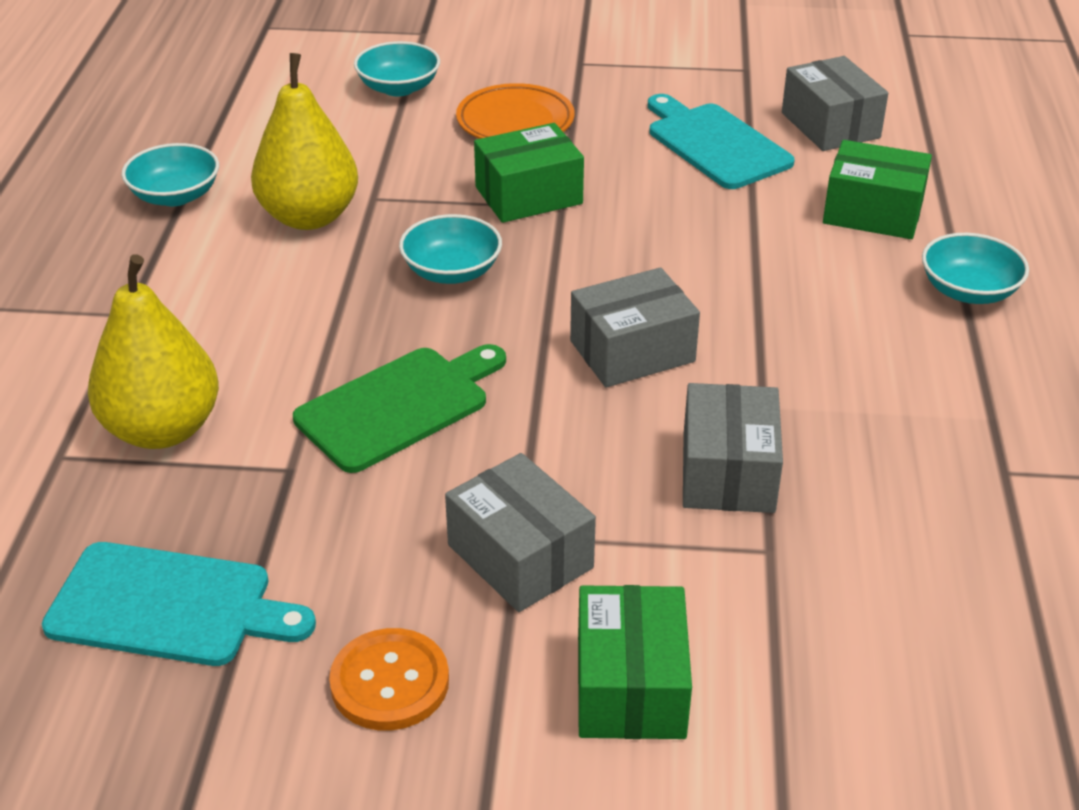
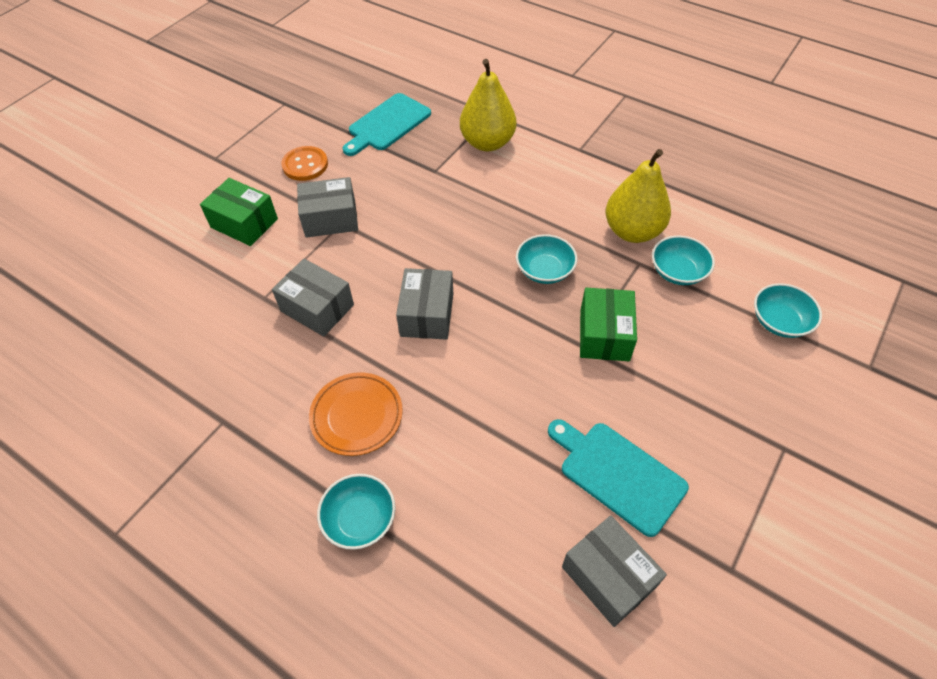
camera: 120 degrees right, 15 degrees up
turquoise bowl [121,143,219,206] -> turquoise bowl moved to [652,236,715,285]
green cutting board [293,344,506,473] -> none
orange plate [456,83,575,139] -> orange plate moved to [309,372,403,456]
turquoise cutting board [648,94,795,189] -> turquoise cutting board turned 135 degrees counterclockwise [548,419,689,537]
grey box [782,56,888,151] -> grey box turned 45 degrees clockwise [562,516,667,627]
green box [823,140,932,239] -> none

